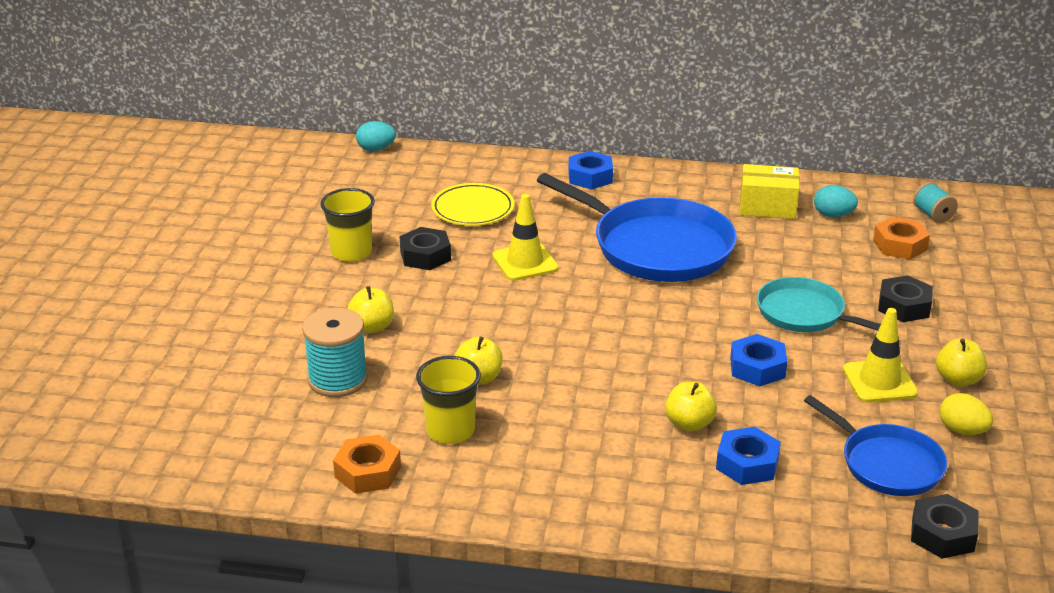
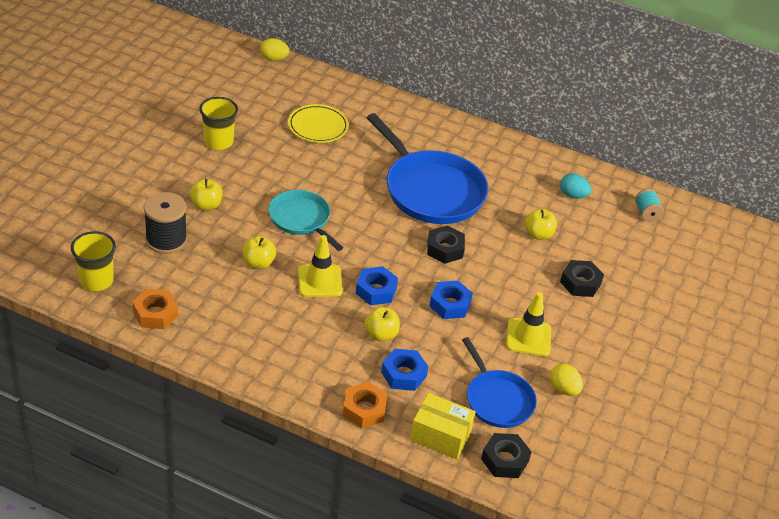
camera: 10 degrees right, 10 degrees up
turquoise spool [302,308,368,397] -> black spool [144,192,187,254]
turquoise egg [356,121,396,151] -> yellow egg [260,38,289,61]
black nut [399,227,451,270] -> black nut moved to [427,226,465,264]
yellow cup [416,356,481,444] -> yellow cup moved to [71,231,116,291]
yellow traffic cone [493,194,558,281] -> yellow traffic cone moved to [298,235,343,297]
blue nut [569,151,613,189] -> blue nut moved to [355,266,398,305]
yellow box [740,164,800,219] -> yellow box moved to [410,393,476,459]
turquoise pan [757,277,881,332] -> turquoise pan moved to [268,190,343,251]
orange nut [873,217,930,260] -> orange nut moved to [343,382,387,428]
yellow apple [936,338,987,386] -> yellow apple moved to [525,209,557,240]

